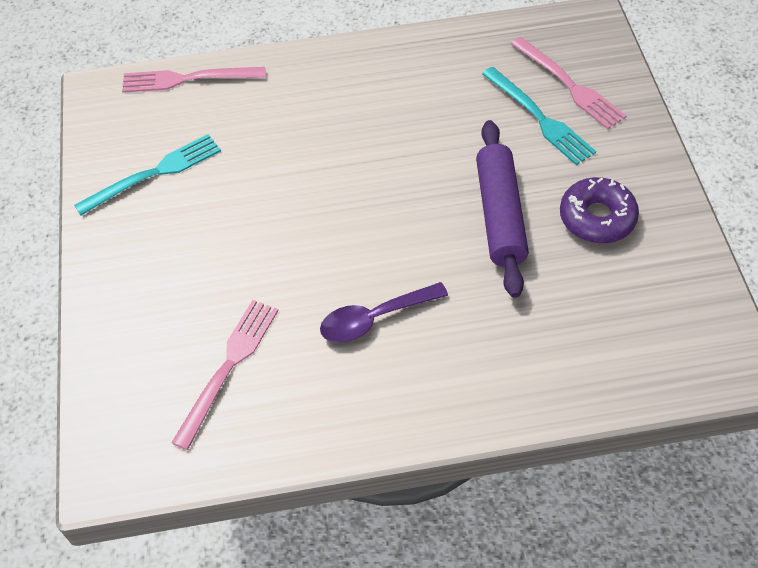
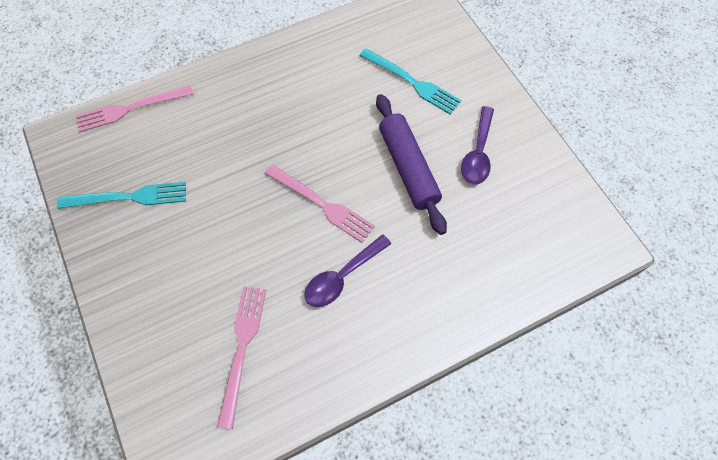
camera: 20 degrees left, 10 degrees up
turquoise fork [74,134,221,215] -> turquoise fork turned 45 degrees clockwise [57,182,186,209]
pink fork [511,37,626,129] -> pink fork moved to [264,164,375,243]
purple donut [560,177,639,243] -> purple spoon [461,106,494,184]

